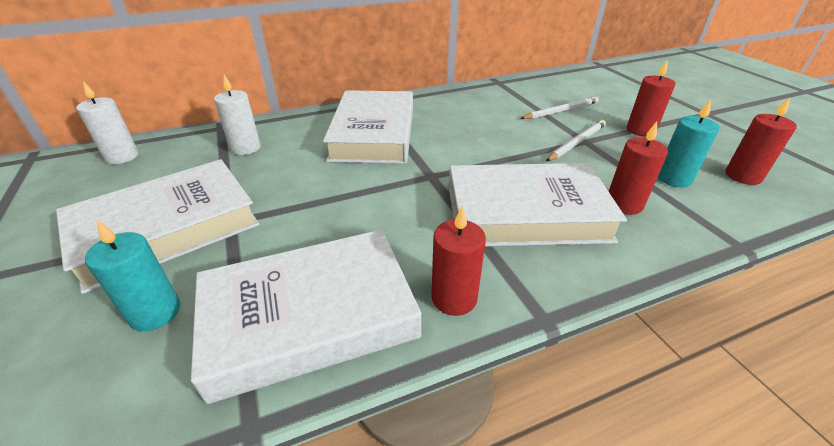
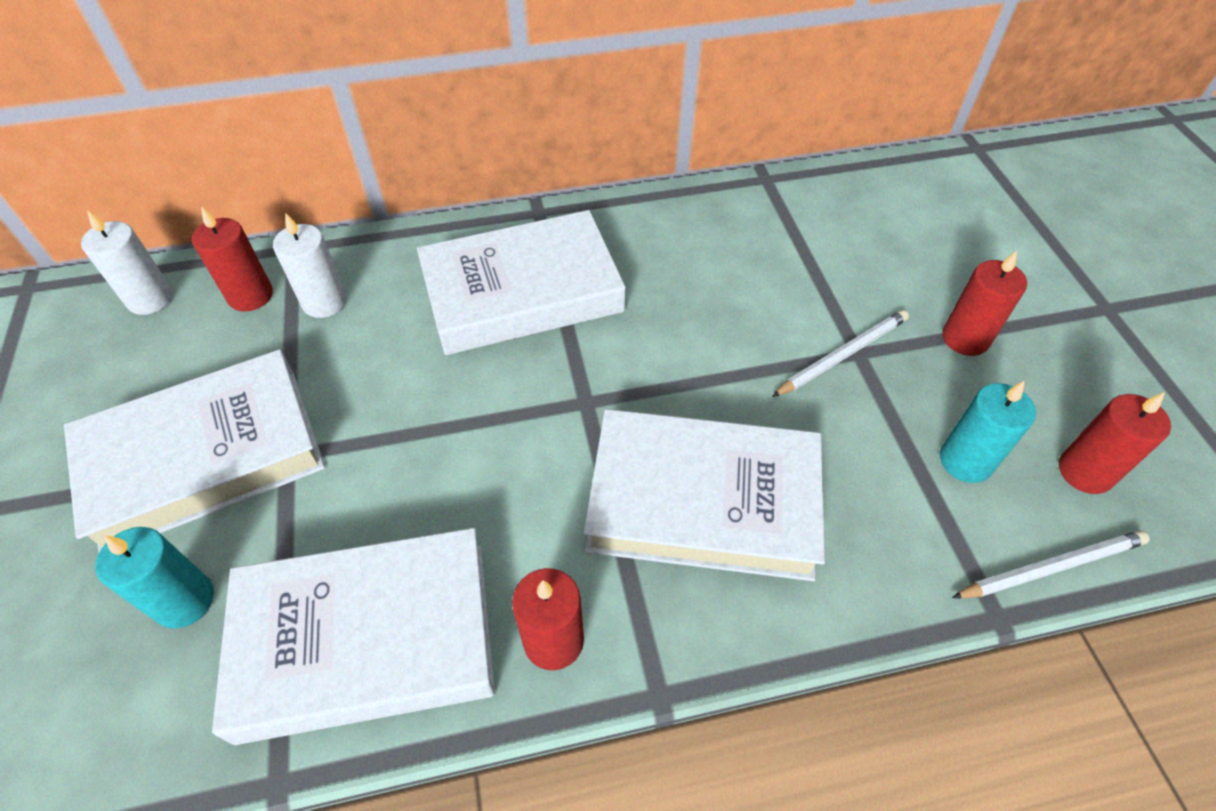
camera: 10 degrees right, 15 degrees up
white book [323,90,413,164] -> white book turned 60 degrees clockwise [417,210,626,355]
white pencil [520,97,599,119] -> white pencil moved to [952,530,1150,598]
red candle [608,122,668,215] -> red candle moved to [192,206,273,312]

